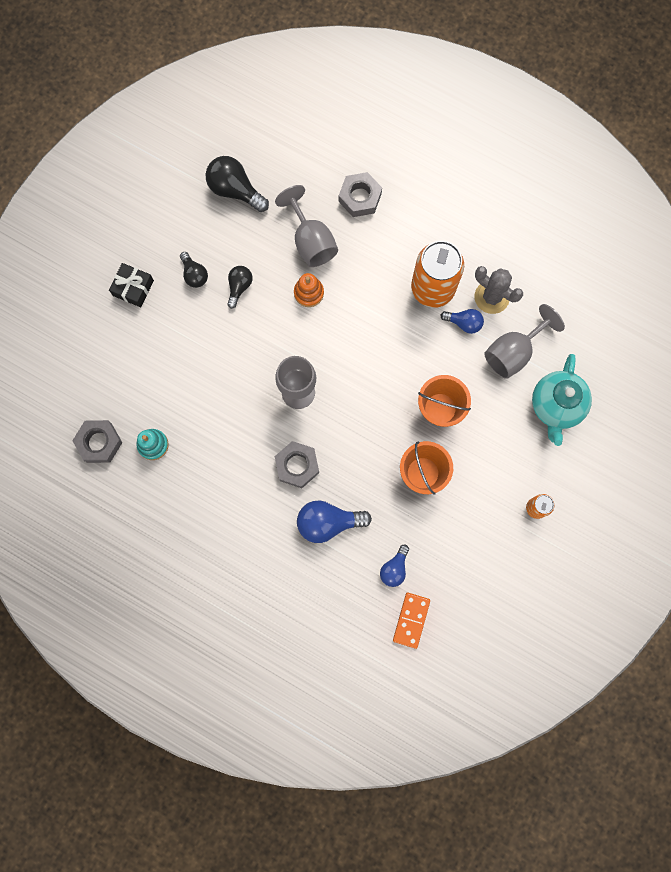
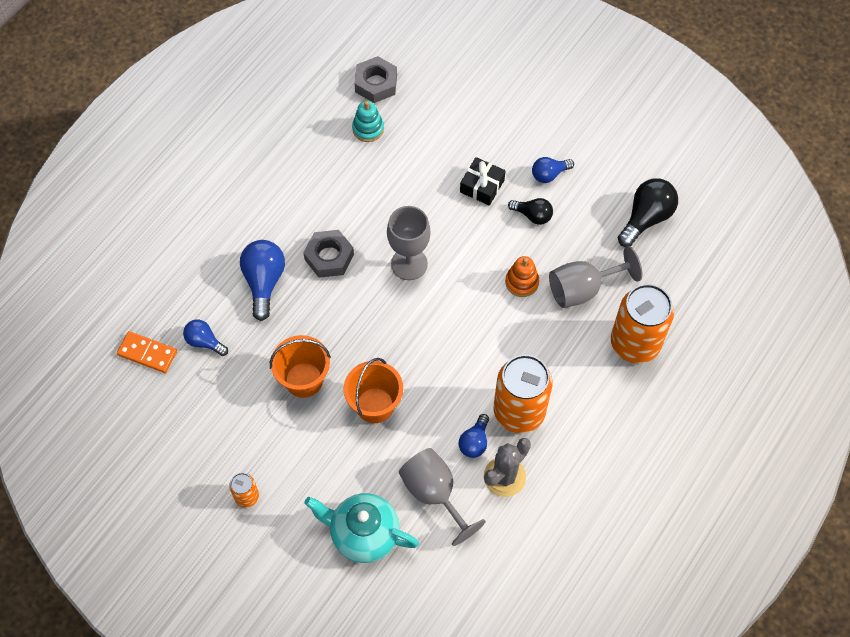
camera: 95 degrees right, 15 degrees down
black gift [109,263,154,307] -> black gift moved to [460,157,506,206]
black light bulb [180,252,208,288] -> blue light bulb [532,157,574,183]
grey nut [339,172,382,217] -> orange can [611,284,674,364]

